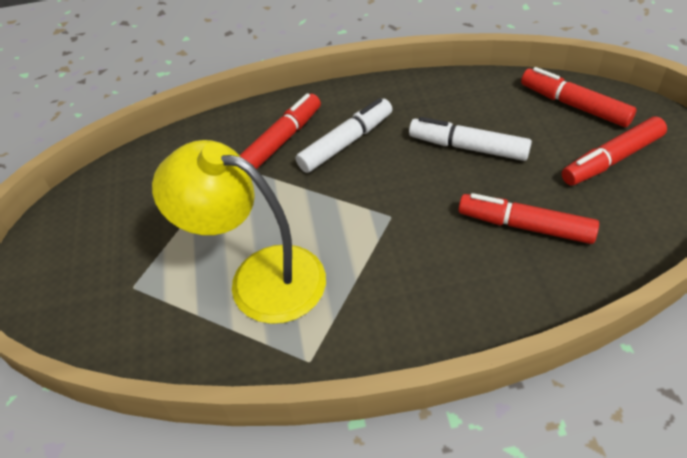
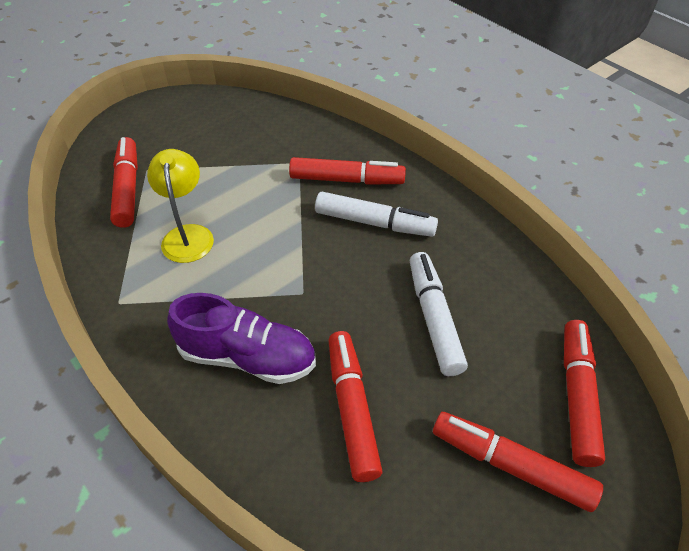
camera: 55 degrees right, 0 degrees up
yellow lamp [152,140,326,324] -> yellow lamp [147,149,214,263], size x0.60
none -> red marker [110,137,138,228]
none -> purple shoe [167,293,316,384]

